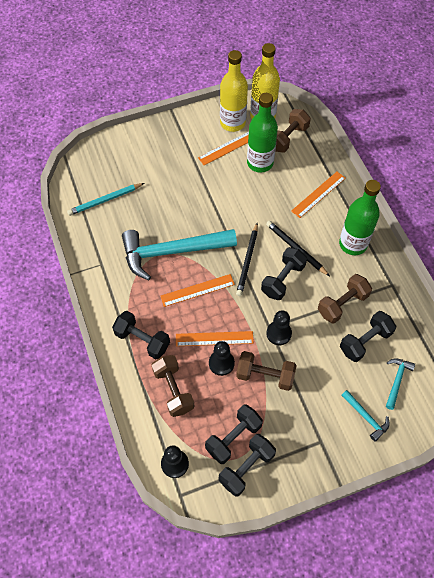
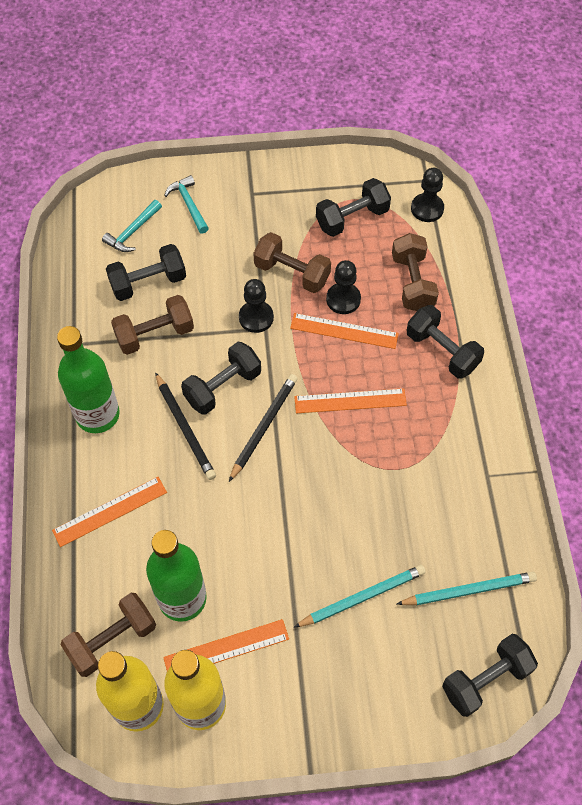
camera: 165 degrees left, 0 degrees up
turquoise hammer [122,229,237,280] -> none
black dumbbell [219,434,276,497] -> black dumbbell moved to [442,634,538,717]
none -> turquoise pencil [294,565,426,627]

